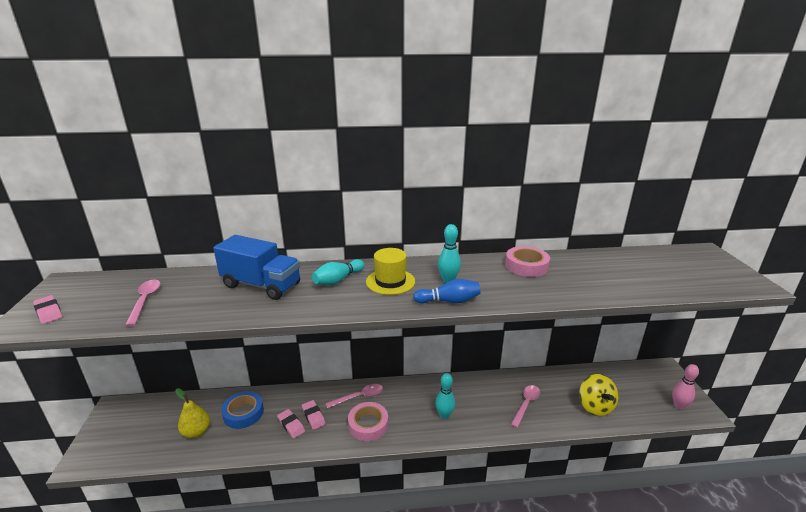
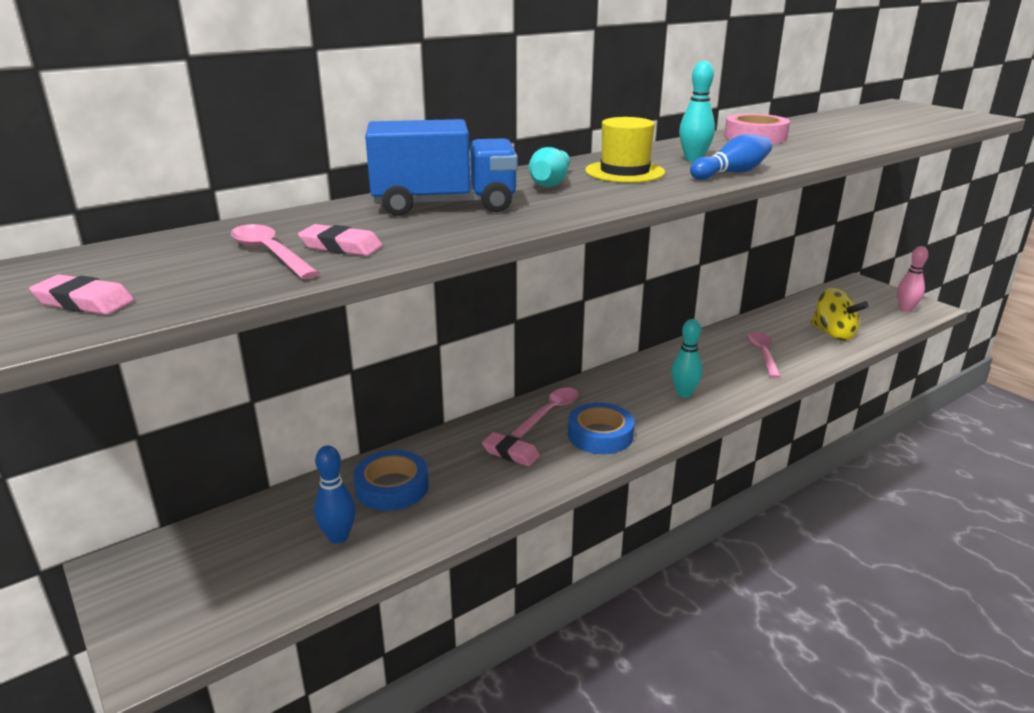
camera: 30 degrees left, 0 degrees up
yellow pear [175,388,210,438] -> blue bowling pin [314,446,356,544]
pink eraser [277,409,305,439] -> pink eraser moved to [298,224,383,256]
pink tape [348,402,388,441] -> blue tape [568,403,635,454]

